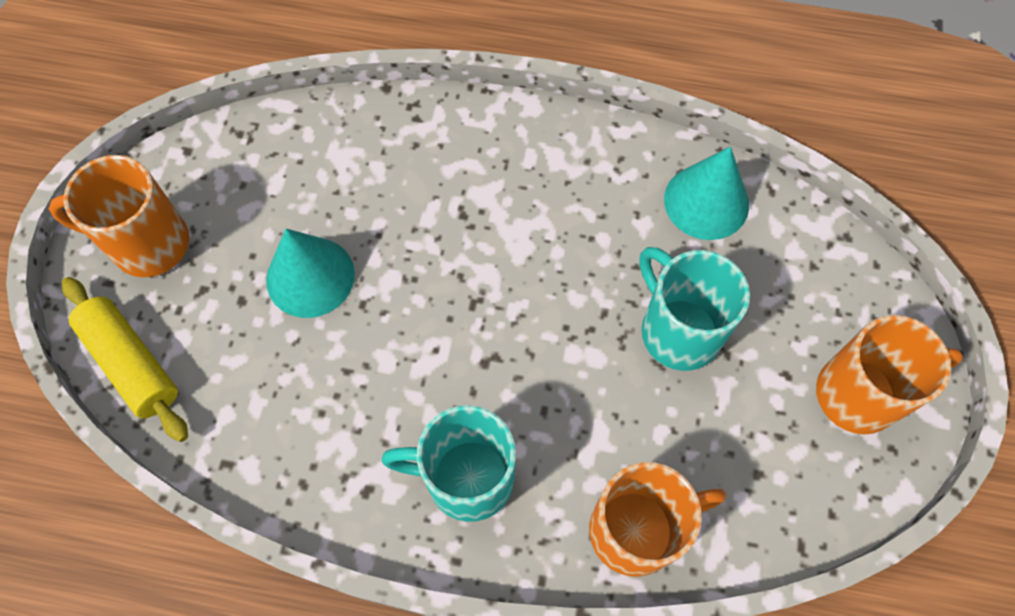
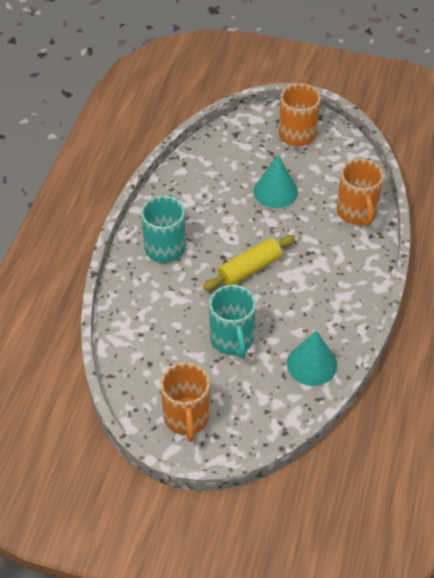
camera: 95 degrees right, 15 degrees down
yellow rolling pin [62,277,188,442] -> yellow rolling pin moved to [203,235,295,290]
orange mug [589,462,726,577] -> orange mug moved to [337,159,383,226]
turquoise mug [639,247,750,371] -> turquoise mug turned 105 degrees clockwise [209,285,256,359]

